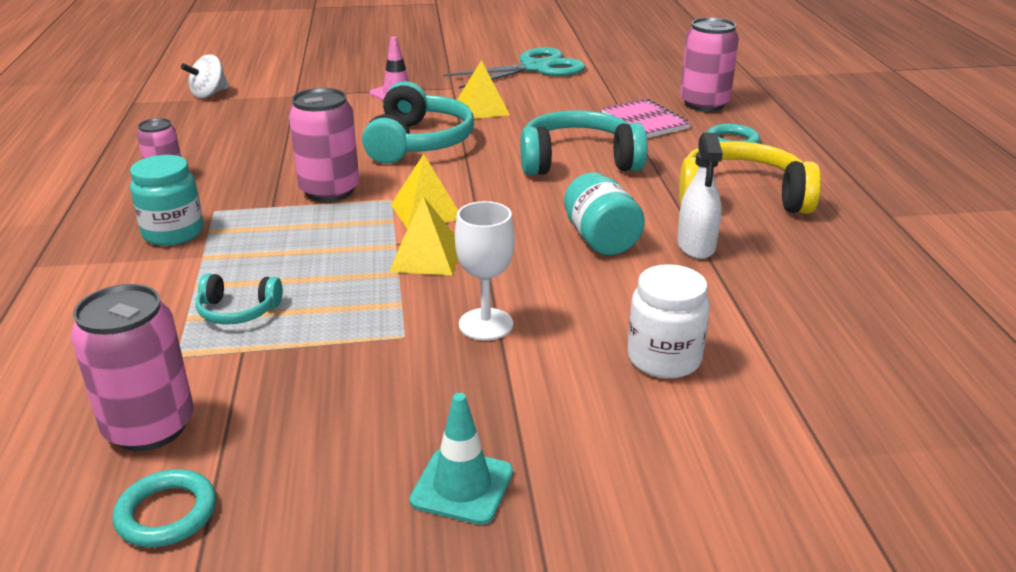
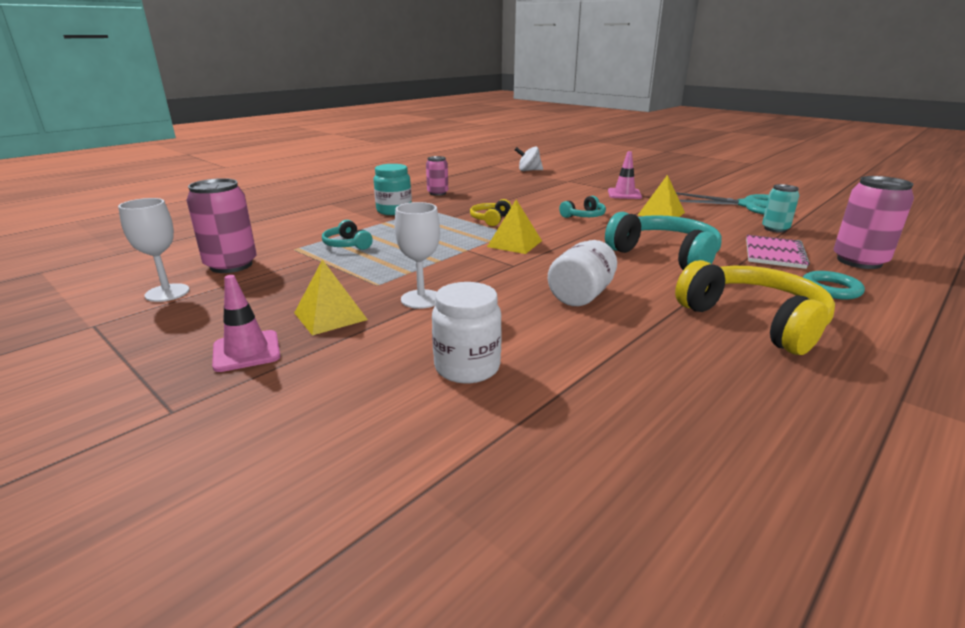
camera: 50 degrees right, 5 degrees down
turquoise ring [112,469,216,547] -> white goblet [118,198,189,302]
pink can [288,88,359,202] -> yellow headphones [470,199,512,226]
turquoise headphones [362,81,474,164] -> turquoise headphones [559,196,606,218], size x0.50
yellow pyramid [389,196,458,276] -> yellow pyramid moved to [294,259,368,335]
turquoise traffic cone [410,393,513,525] -> pink traffic cone [212,275,280,372]
turquoise jar [564,172,645,255] -> white jar [548,240,617,306]
white spray bottle [677,133,723,259] -> none
none -> turquoise can [762,184,799,233]

